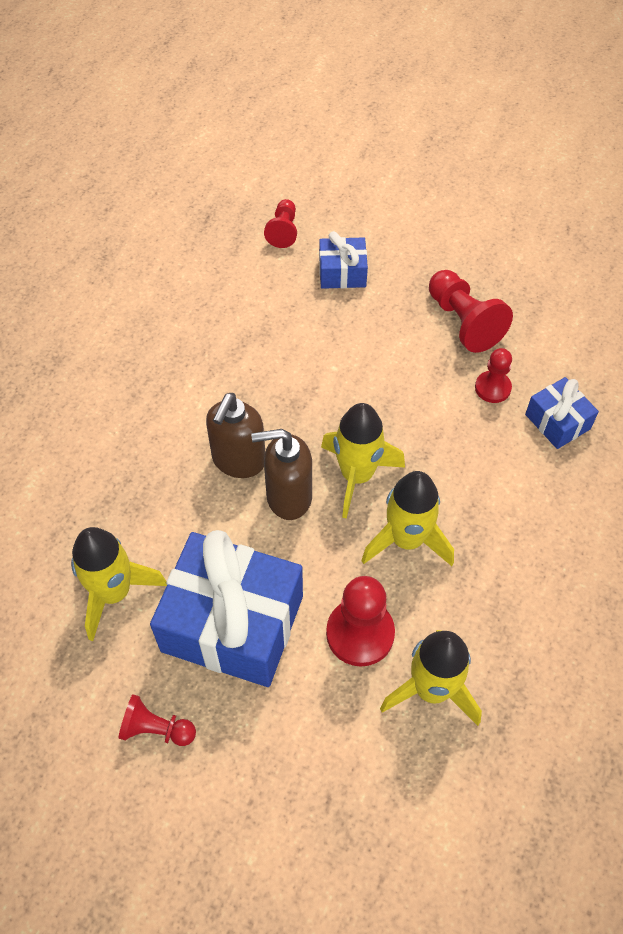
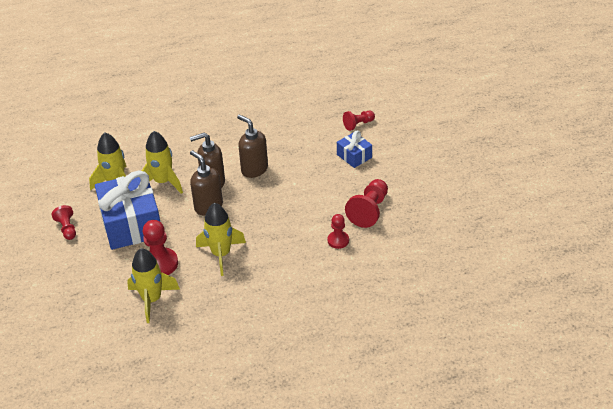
camera: 55 degrees right, 15 degrees down
yellow rocket [321,403,405,519] -> yellow rocket moved to [142,131,183,194]
blue gift [525,377,599,449] -> none
none -> brown soap dispenser [237,115,268,178]

